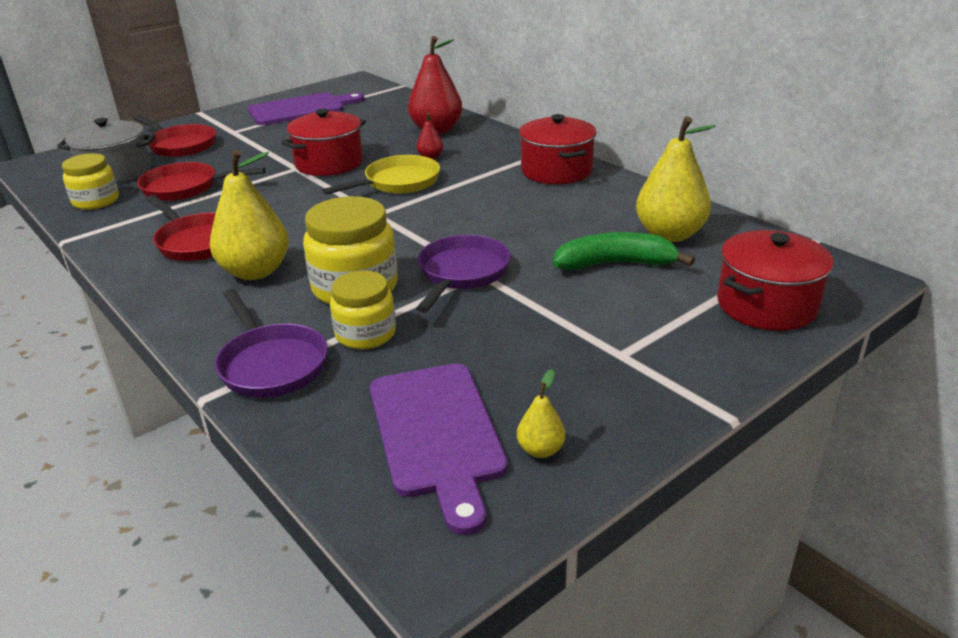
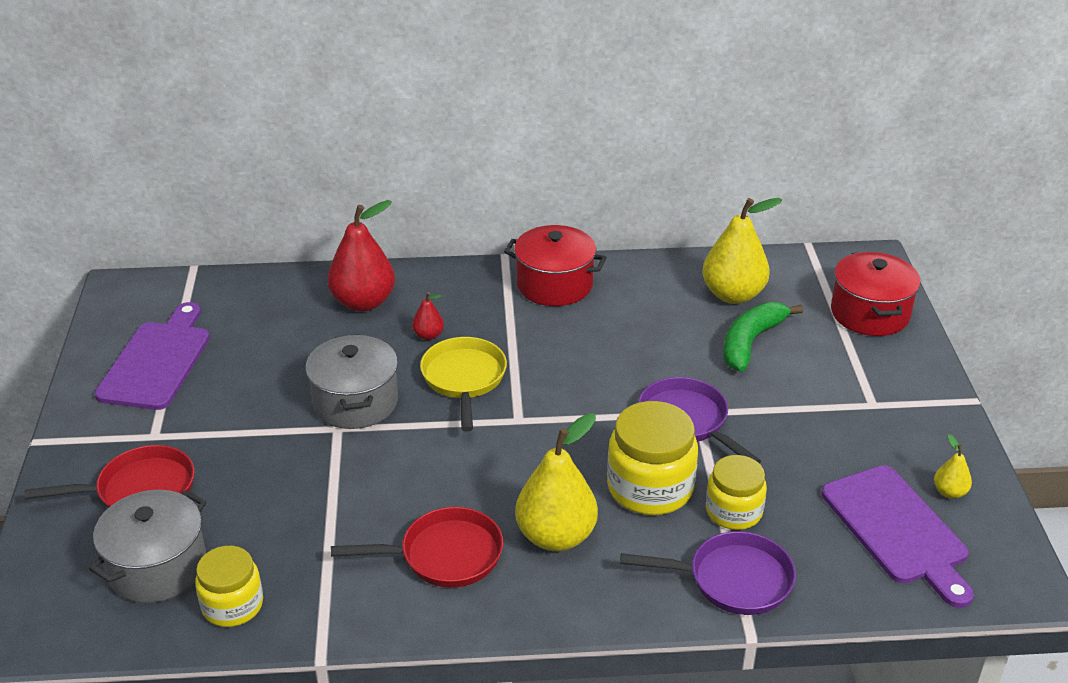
camera: 55 degrees left, 5 degrees up
red pan [137,162,265,201] -> none
red pot [281,109,366,176] -> grey pot [305,334,398,429]
purple cutting board [370,363,508,535] -> purple cutting board turned 45 degrees clockwise [822,465,974,608]

